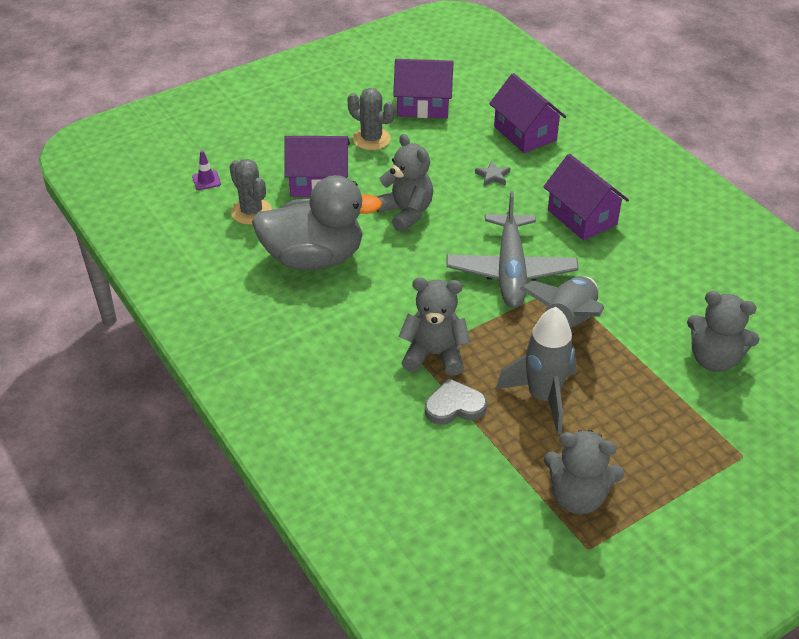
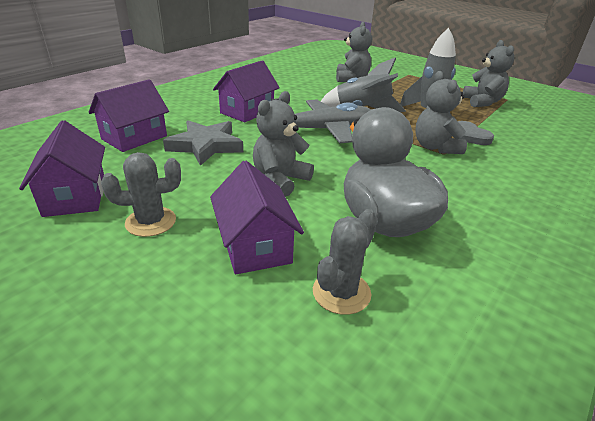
camera: 110 degrees left, 10 degrees down
purple traffic cone [192,150,221,190] -> none
grey cactus [348,88,395,150] -> grey cactus turned 60 degrees clockwise [101,152,181,237]
grey star [475,161,511,186] -> grey star [163,120,243,166], size x2.28

